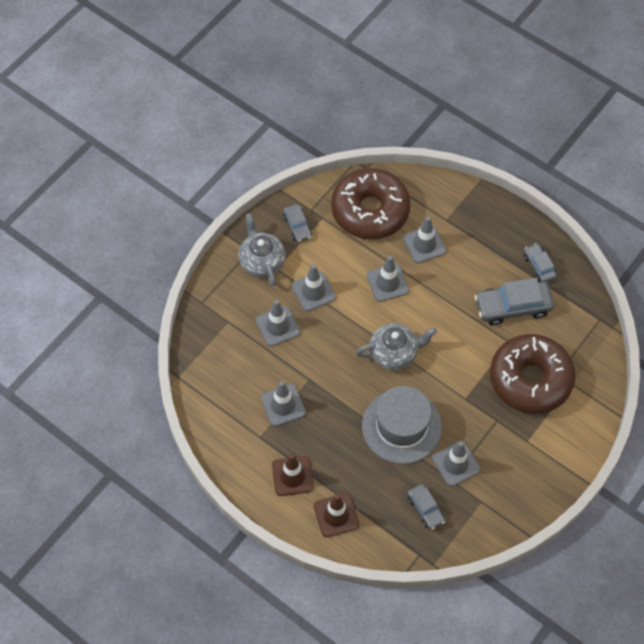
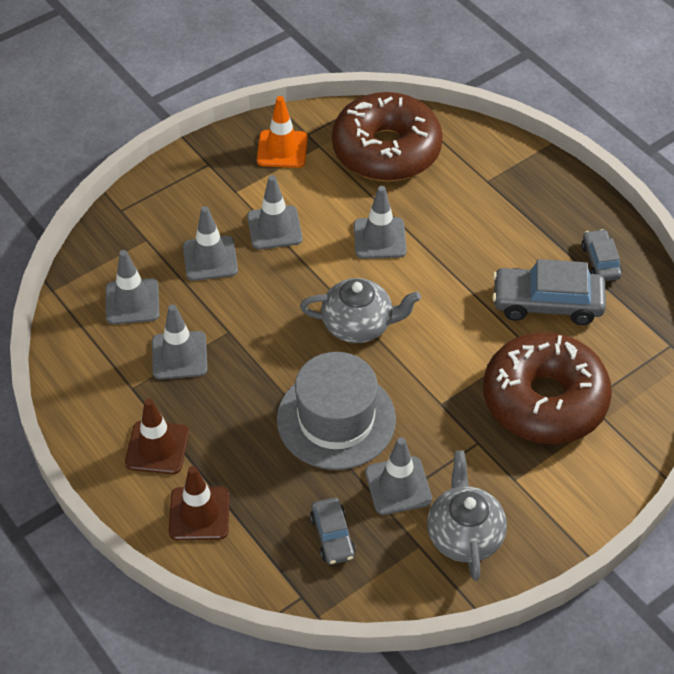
camera: 15 degrees right, 10 degrees down
grey teapot [238,213,285,286] -> grey teapot moved to [427,450,507,581]
grey car [283,204,312,243] -> orange traffic cone [257,96,308,168]
grey traffic cone [403,216,446,263] -> grey traffic cone moved to [106,250,159,324]

